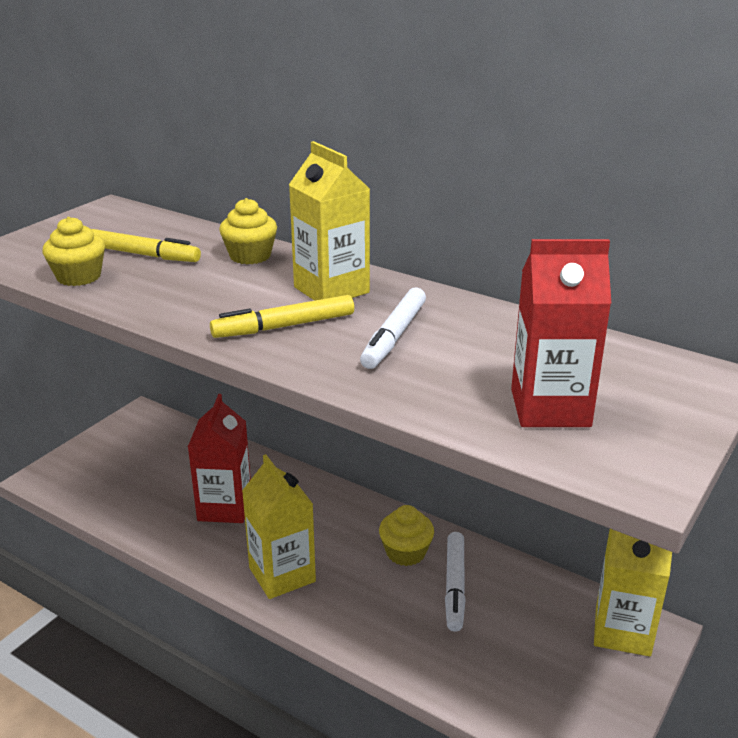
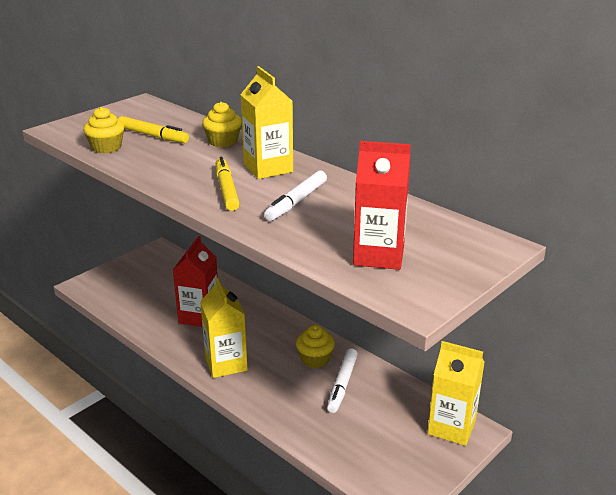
camera: 10 degrees right, 0 degrees up
yellow marker [210,295,354,338] -> yellow marker turned 90 degrees clockwise [216,157,240,211]

